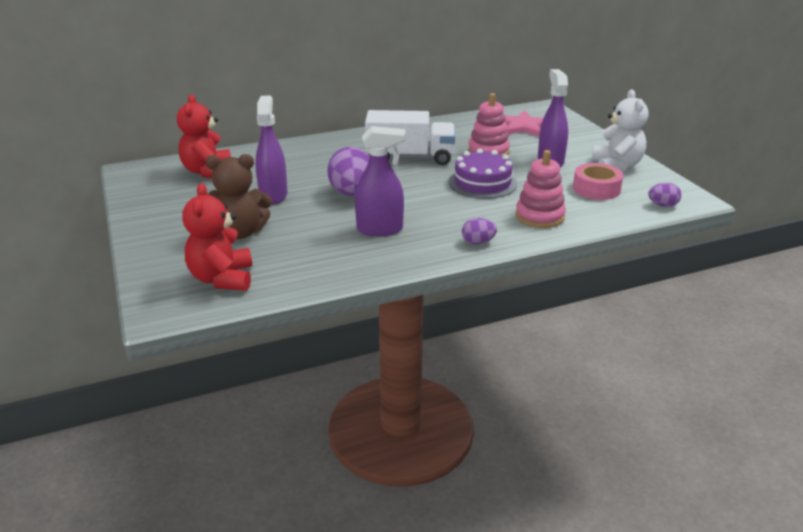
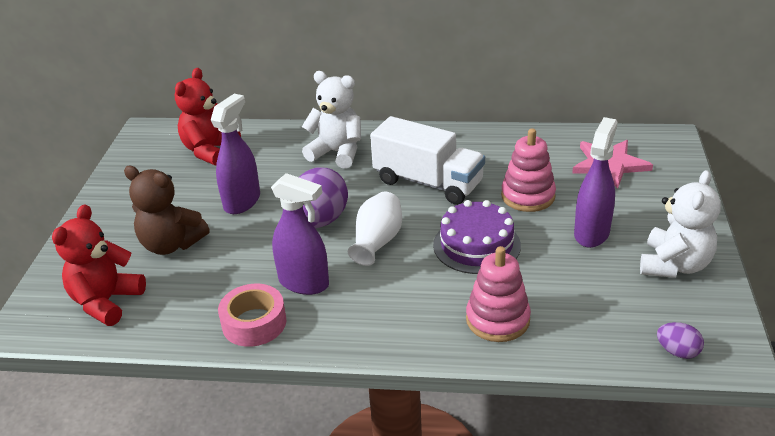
camera: 30 degrees right, 5 degrees up
purple egg [462,218,497,244] -> none
pink tape [573,163,624,200] -> pink tape moved to [218,284,286,347]
none -> white teddy bear [302,71,361,168]
none -> white vase [348,192,402,266]

